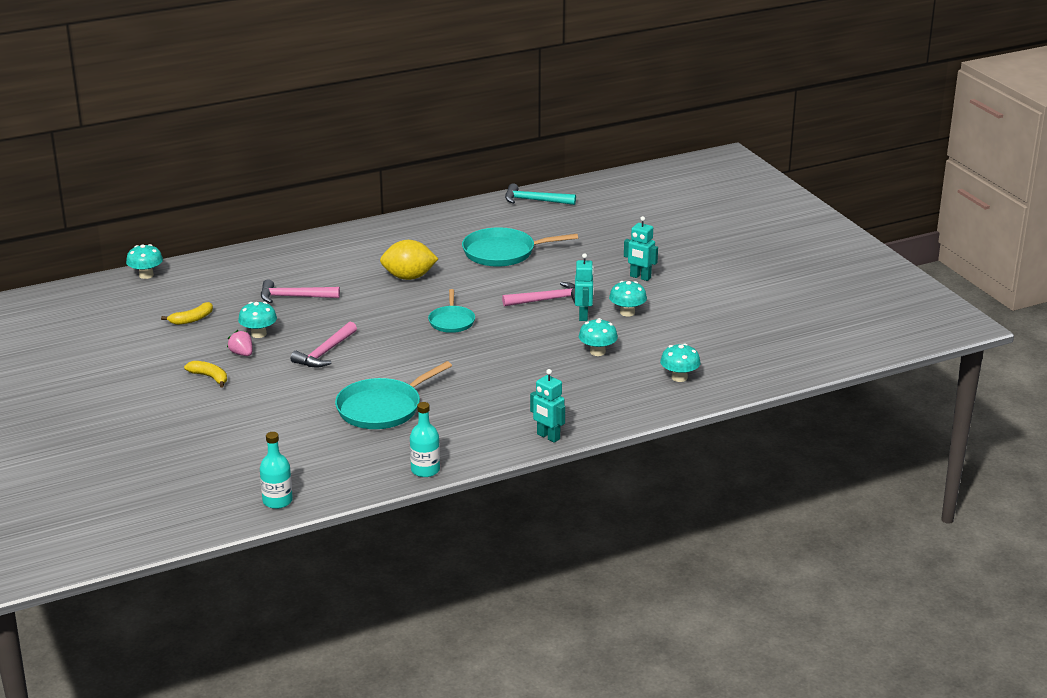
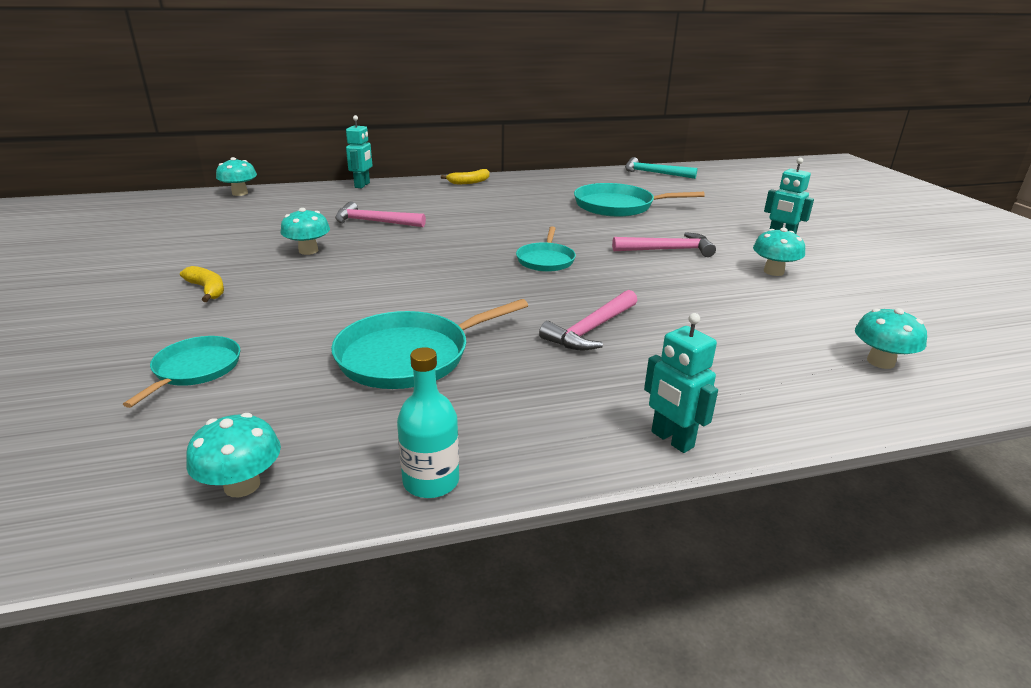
camera: 10 degrees right, 0 degrees up
yellow banana [161,302,213,325] -> yellow banana moved to [441,169,490,184]
pink strawberry [227,330,252,356] -> none
turquoise bottle [260,432,293,509] -> none
pink hammer [291,322,357,367] -> pink hammer moved to [539,290,638,351]
yellow lemon [380,240,438,280] -> none
turquoise robot [575,253,594,321] -> turquoise robot moved to [346,115,372,188]
turquoise mushroom [579,318,618,356] -> turquoise mushroom moved to [186,413,281,497]
none -> turquoise pan [123,336,240,408]

